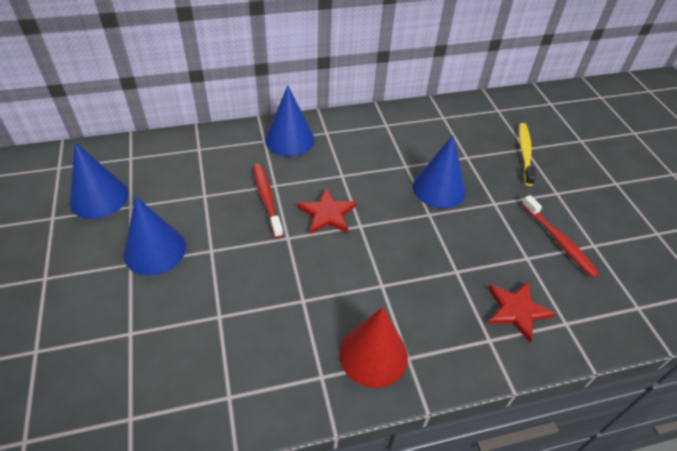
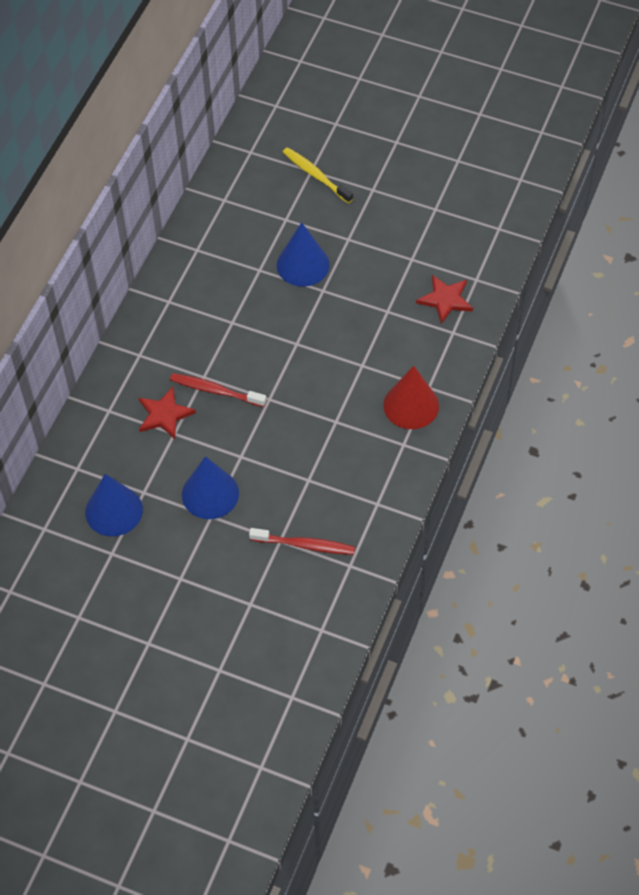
camera: 50 degrees left, 10 degrees up
blue cone [265,86,315,156] -> none
red star [297,188,357,234] -> red star moved to [139,387,196,439]
red toothbrush [522,195,600,278] -> red toothbrush moved to [249,528,355,555]

